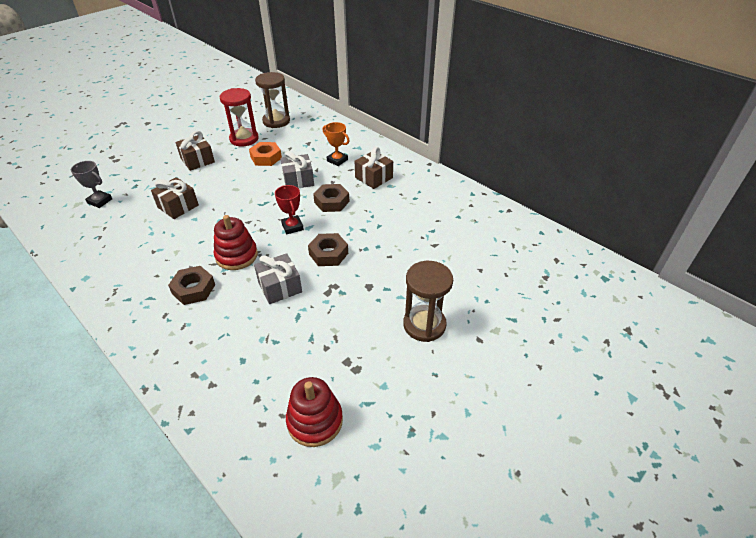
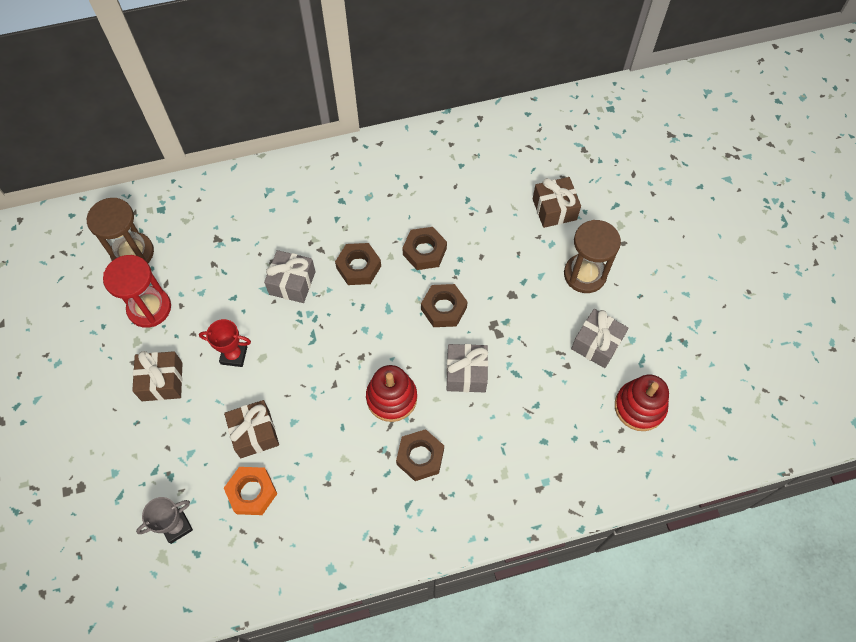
camera: 60 degrees left, 20 degrees up
orange nut [249,142,282,166] -> orange nut moved to [224,467,277,515]
red trophy [275,185,304,234] -> red trophy moved to [199,319,251,367]
orange trophy [323,122,349,166] -> none
brown gift [355,147,393,189] -> brown gift moved to [533,177,581,228]
none -> brown nut [402,227,447,270]
none -> grey gift [571,309,628,368]

